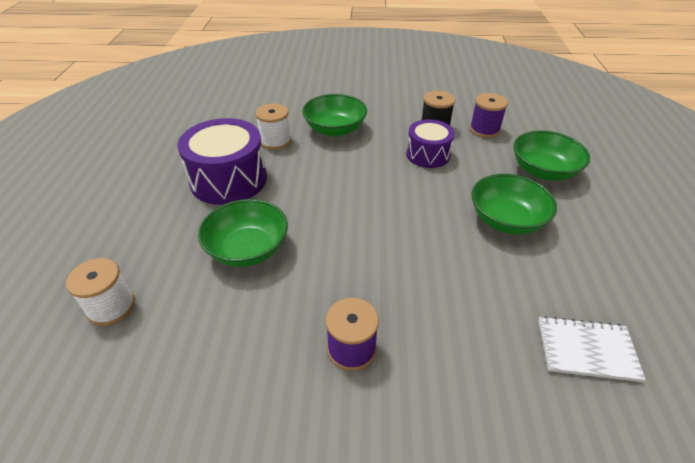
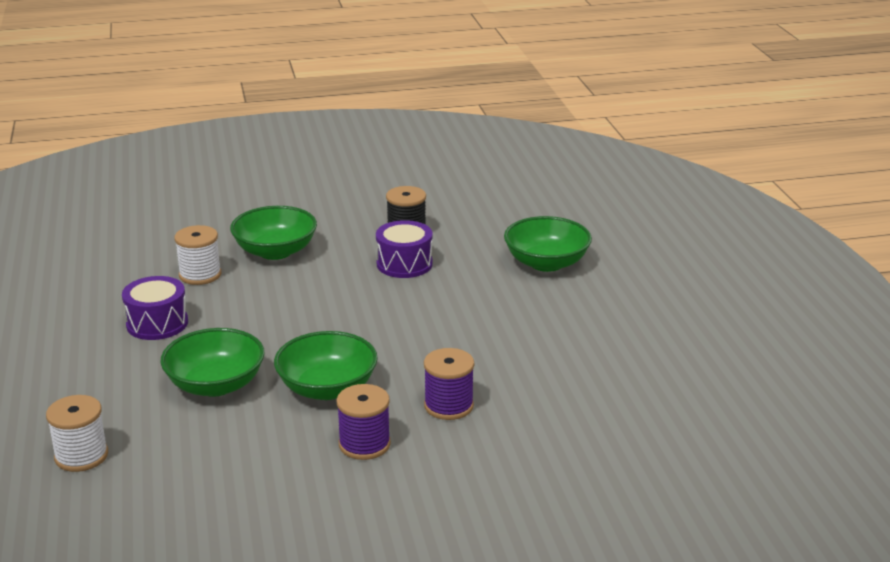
camera: 15 degrees left, 15 degrees down
purple drum [177,118,267,205] -> purple drum [122,276,188,340], size x0.62
purple spool [470,93,508,138] -> purple spool moved to [424,348,474,420]
green bowl [471,174,557,234] -> green bowl moved to [274,331,378,400]
white notebook [538,316,646,382] -> none

